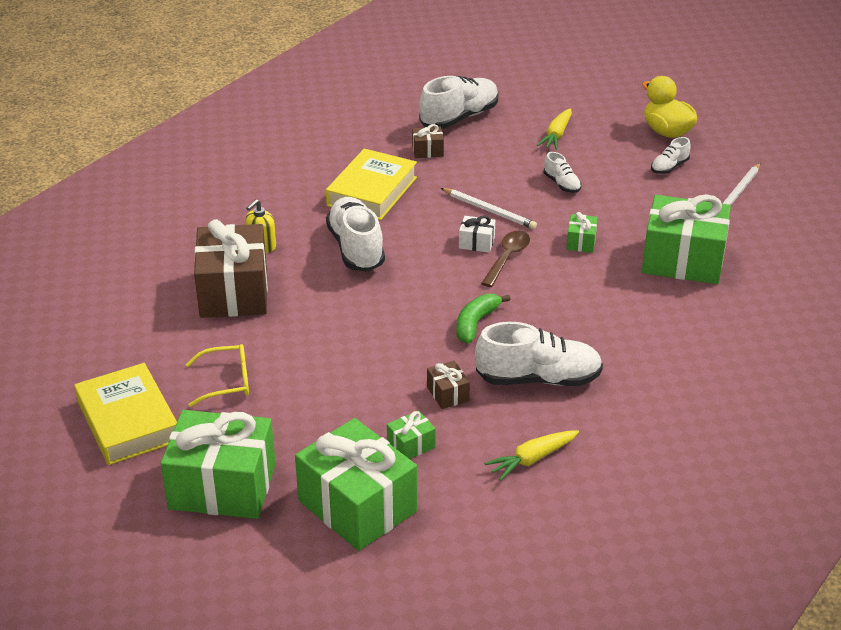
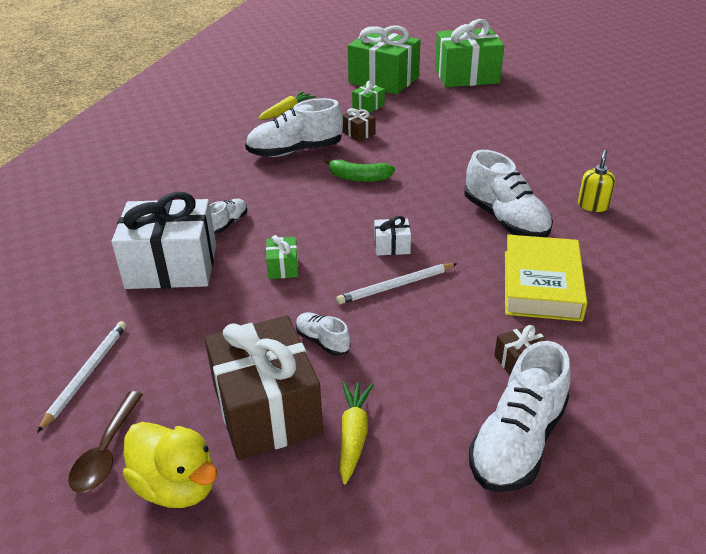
camera: 165 degrees right, 0 degrees up
yellow book [74,363,177,465] -> none
yellow glasses [186,344,249,407] -> none
brown gift [194,219,268,318] -> brown gift moved to [205,315,323,460]
white pencil [441,188,537,229] -> white pencil turned 45 degrees counterclockwise [336,263,457,304]
green banana [456,294,511,343] -> green banana turned 90 degrees clockwise [324,158,395,182]
brown spoon [481,231,530,287] -> brown spoon moved to [68,391,143,493]
green gift [642,194,731,284] -> white gift [112,192,216,289]
white shoe [651,137,691,174] -> white shoe moved to [210,199,247,233]

